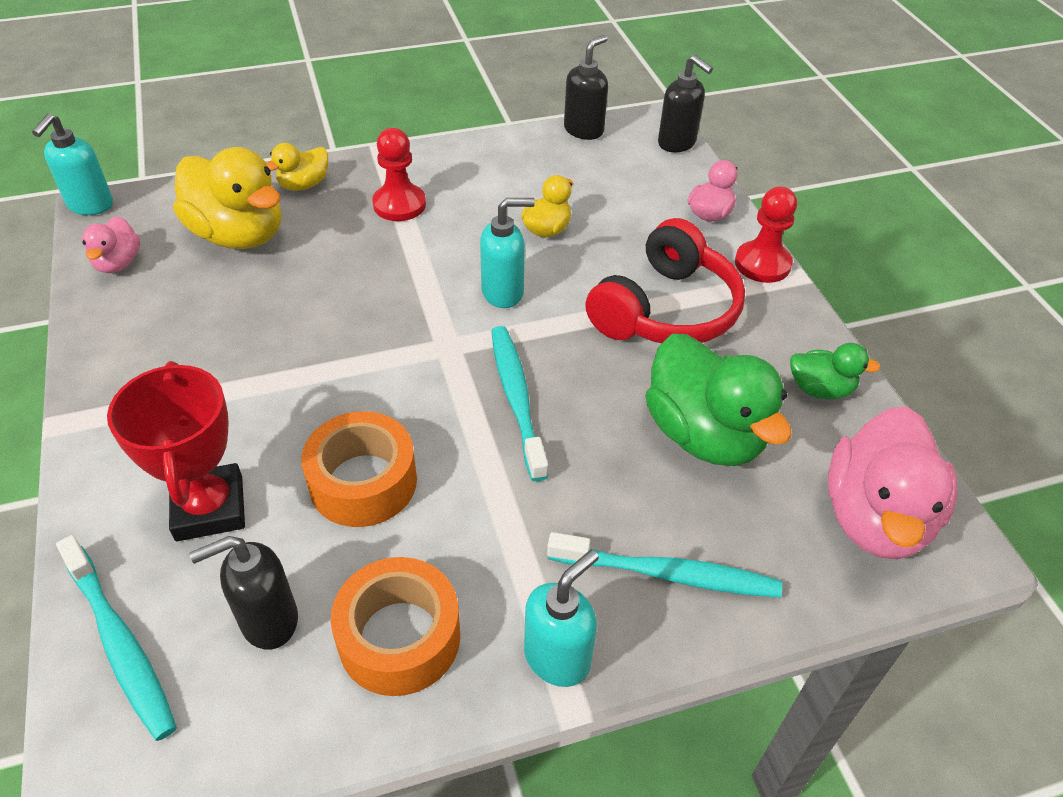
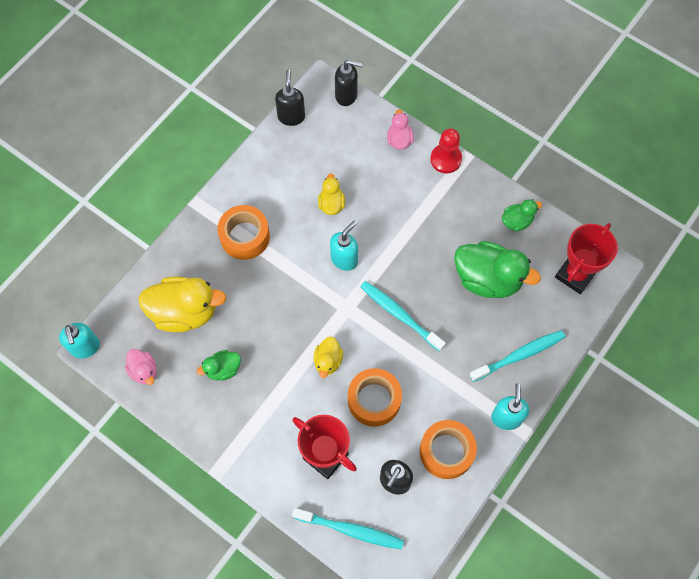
camera: 35 degrees left, 20 degrees up
yellow duck [266,143,328,191] -> yellow duck moved to [313,337,343,378]
red pawn [372,128,426,221] -> orange tape [218,205,270,260]
red headphones [585,218,745,343] -> none
pink duck [828,407,957,559] -> red trophy [555,223,618,294]
none -> green duck [197,350,241,381]

